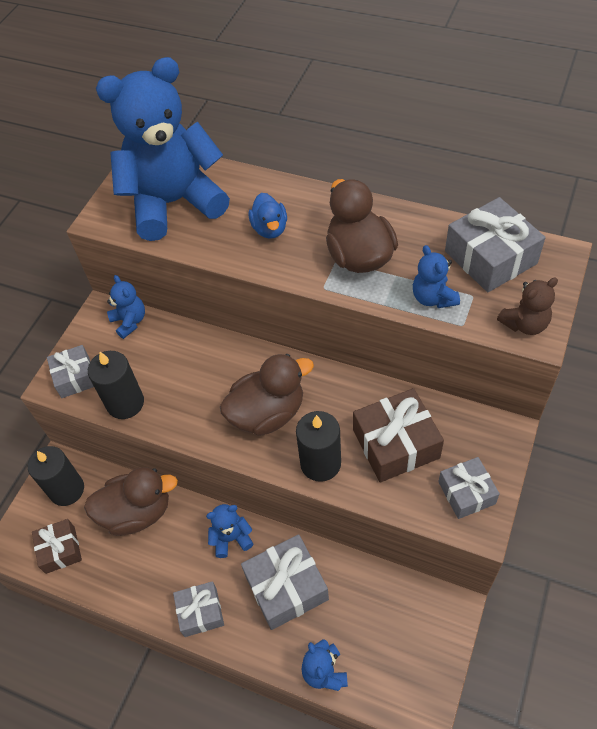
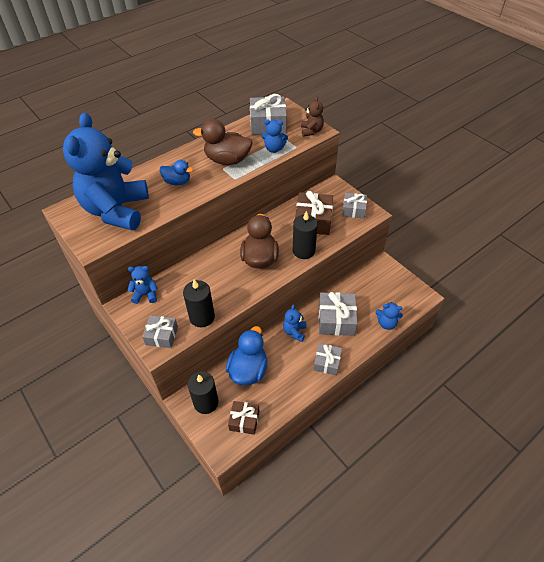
camera: 65 degrees left, 5 degrees down
brown duck [84,467,178,536] -> blue duck [226,326,268,385]

